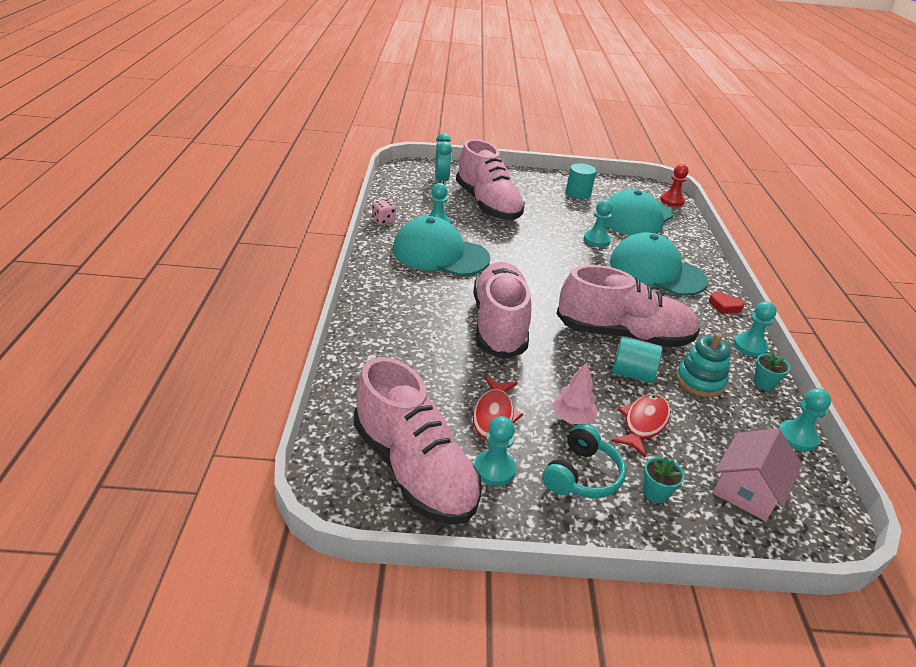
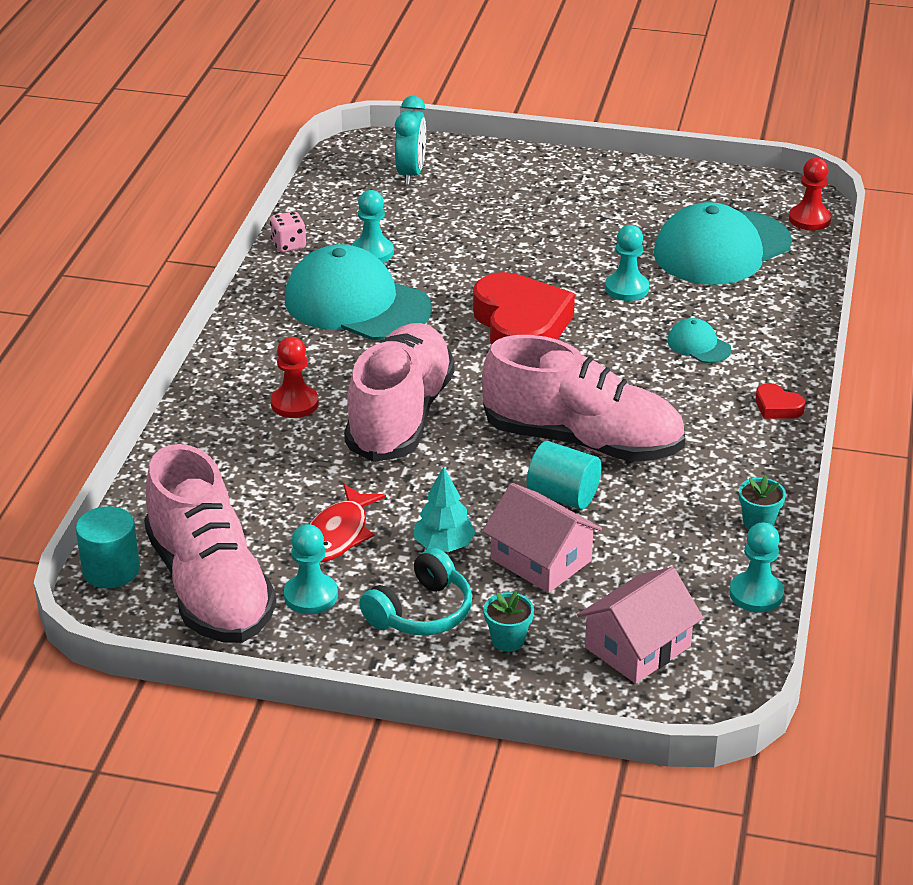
camera: 15 degrees right, 0 degrees up
pink shoe [456,139,525,220] -> none
pink tree [552,362,597,424] -> turquoise tree [414,467,476,552]
turquoise cylinder [566,163,596,199] -> turquoise cylinder moved to [76,506,140,588]
turquoise cap [610,232,708,296] -> turquoise cap [667,318,731,363], size x0.43
red fish [611,394,671,458] -> pink house [483,483,602,593]
turquoise stacking toy [676,333,731,397] -> none
turquoise pawn [734,301,777,357] -> none
none -> red pawn [271,337,319,418]
none -> red heart [473,272,575,345]

